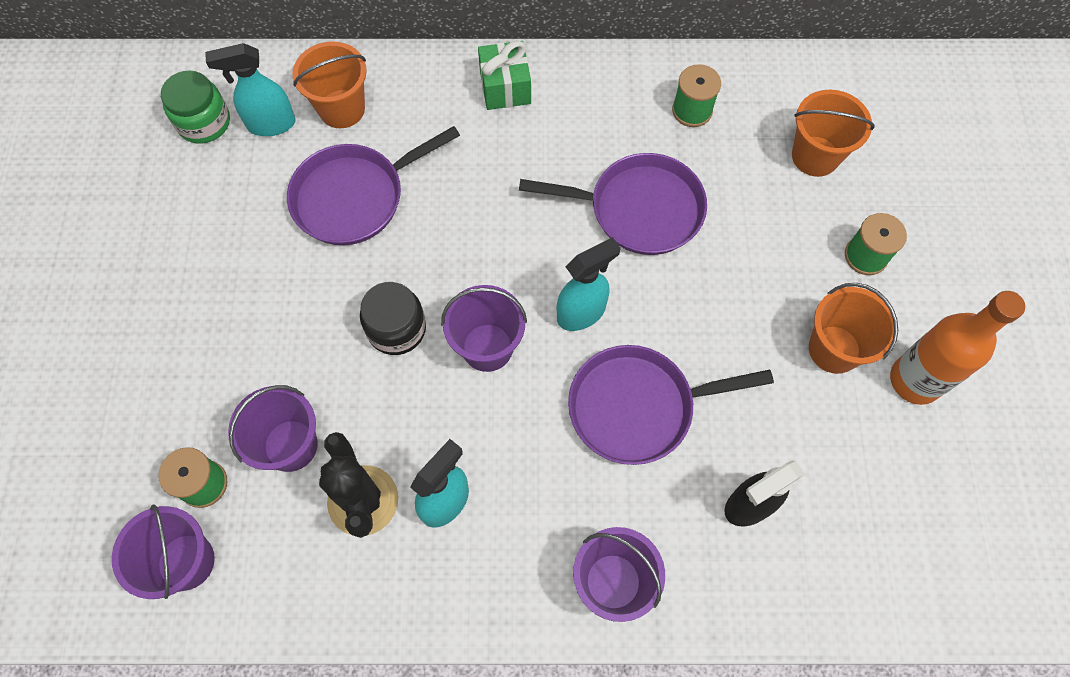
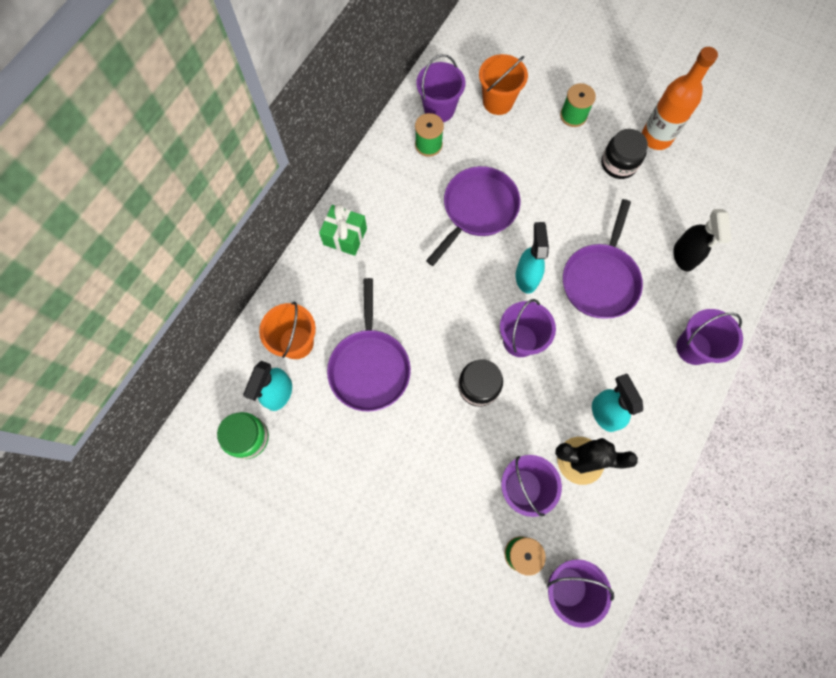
camera: 60 degrees left, 5 degrees up
orange bucket [809,283,898,374] -> black jar [601,129,648,179]
none -> purple bucket [416,54,465,122]

